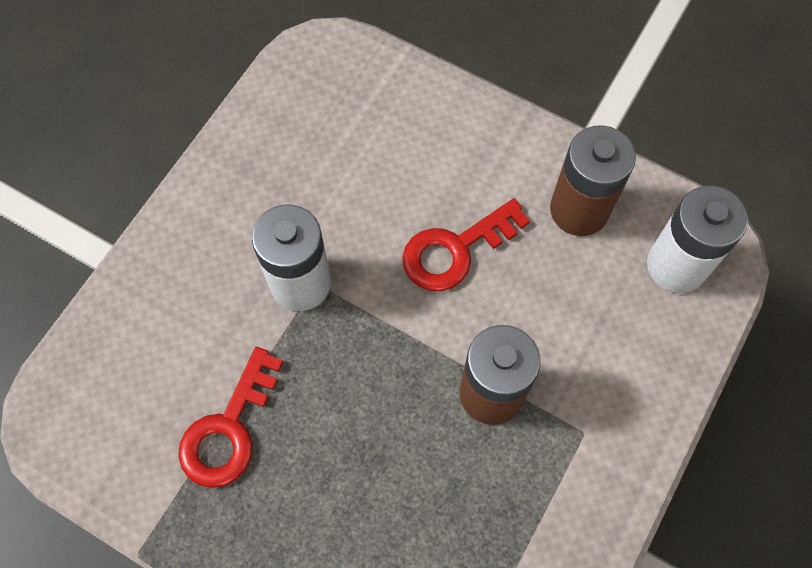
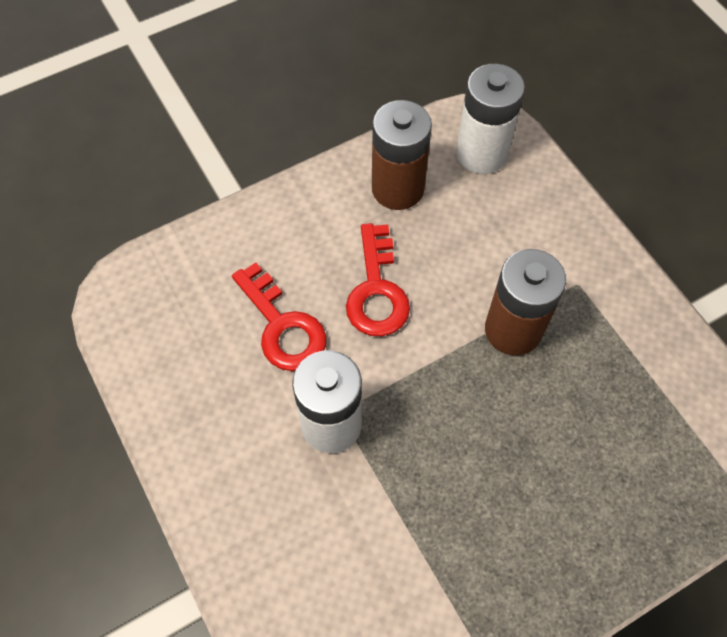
camera: 60 degrees left, 5 degrees down
red key [178,347,283,488] -> red key moved to [232,262,326,371]

